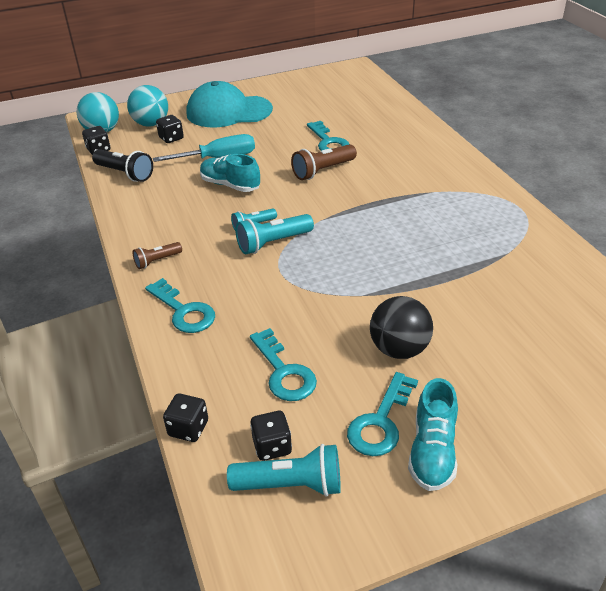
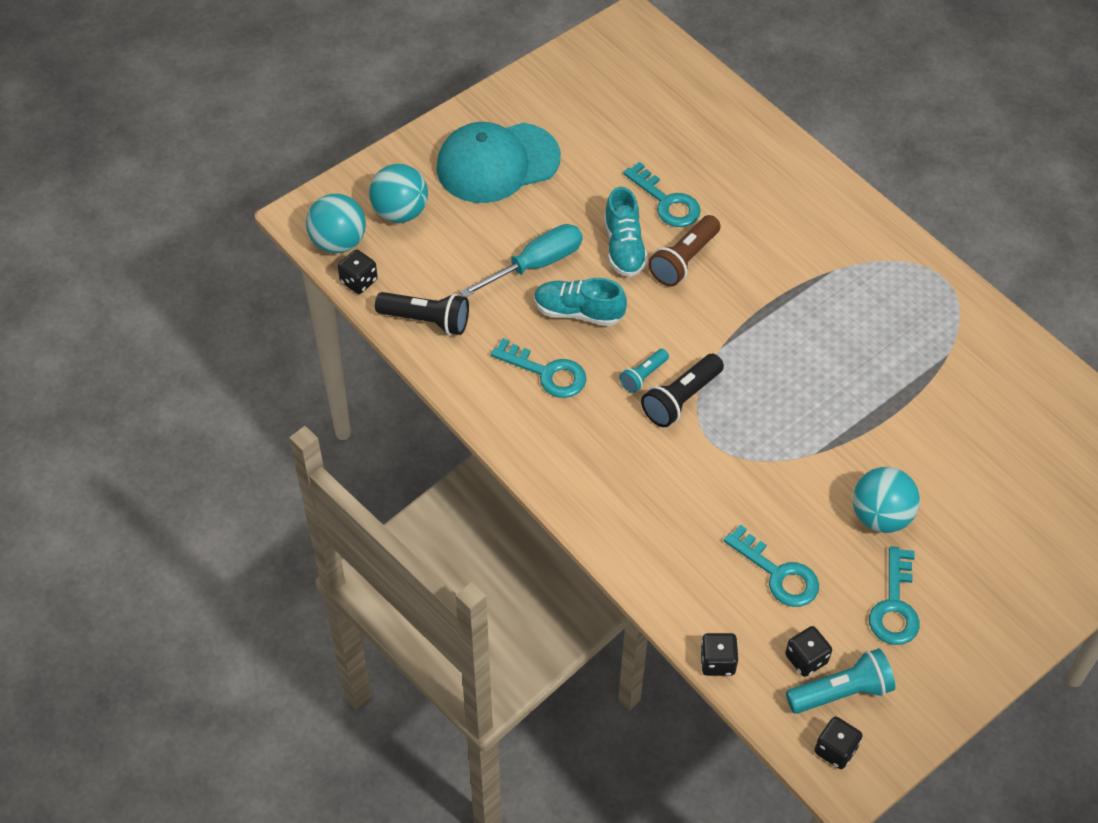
camera: 20 degrees left, 15 degrees up
brown flashlight [132,242,182,269] -> none
turquoise key [145,278,215,333] -> turquoise key moved to [491,338,587,398]
black dice [156,115,184,143] -> black dice moved to [815,717,862,769]
turquoise flashlight [235,214,314,254] -> black flashlight [641,354,724,427]
black ball [370,296,433,359] -> turquoise ball [853,467,920,533]
turquoise shoe [408,378,458,491] -> turquoise shoe moved to [604,187,648,277]

